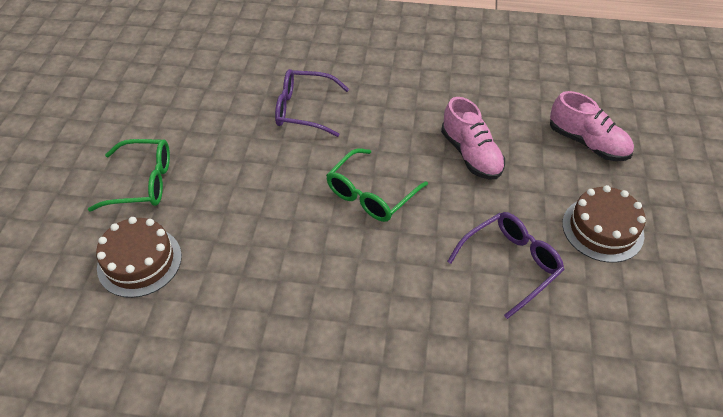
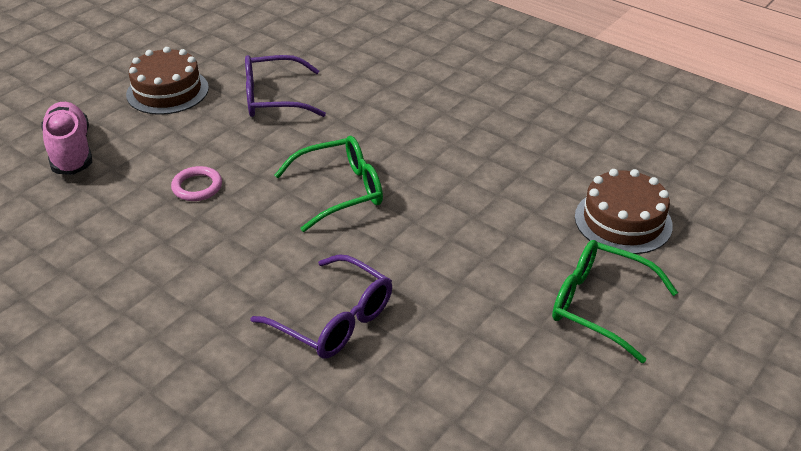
camera: 150 degrees left, 10 degrees down
pink shoe [441,97,505,179] -> pink ring [171,166,222,201]

